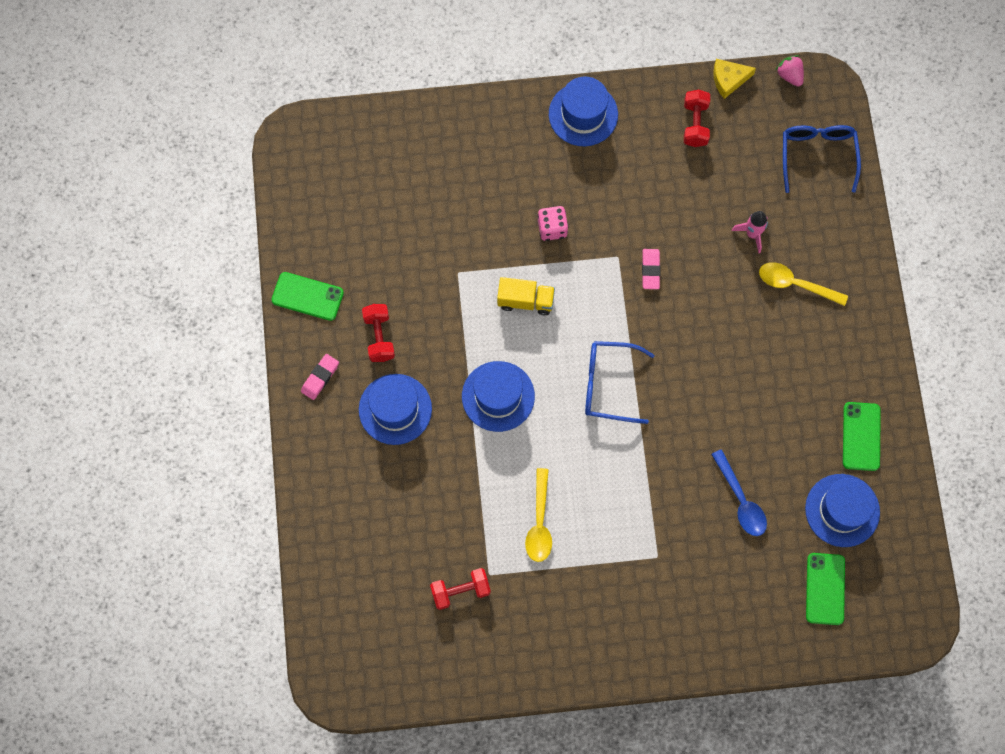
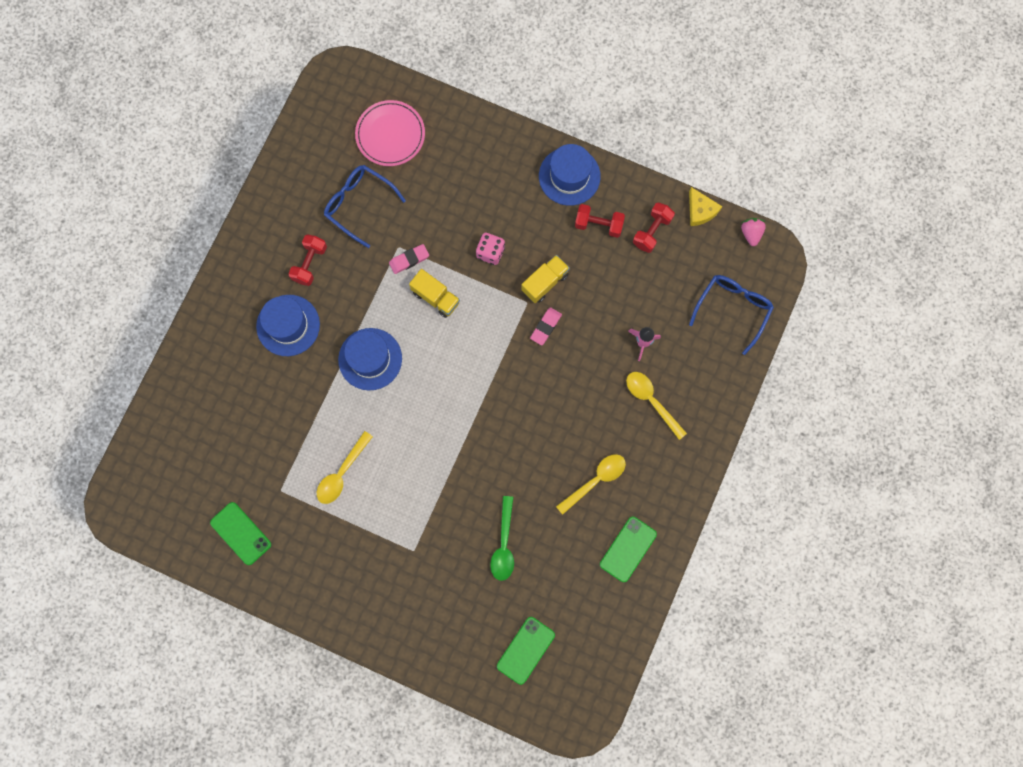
camera: 30 degrees right, 5 degrees up
green phone [271,272,344,321] -> green phone moved to [210,502,271,565]
pink eraser [301,354,339,400] -> pink eraser moved to [389,244,429,274]
red dumbbell [430,568,491,610] -> red dumbbell moved to [575,204,625,238]
blue glasses [585,341,654,424] -> blue glasses moved to [324,165,406,248]
blue spoon [711,449,767,536] -> green spoon [490,496,514,581]
yellow cheese [713,59,756,99] -> yellow cheese turned 135 degrees counterclockwise [689,187,722,226]
blue hat [805,474,880,547] -> none
none -> pink plate [355,100,425,166]
none -> yellow truck [521,255,570,303]
none -> yellow spoon [556,454,626,515]

